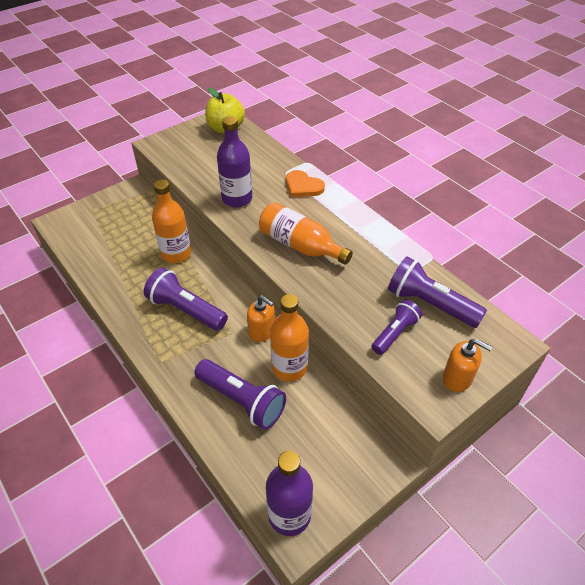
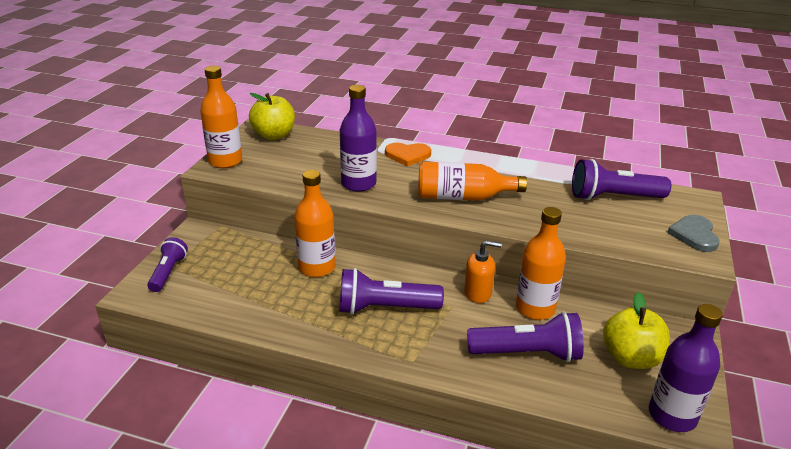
camera: 35 degrees left, 15 degrees down
purple flashlight [371,300,422,355] -> purple flashlight moved to [147,237,188,292]
orange soap dispenser [443,338,492,392] -> grey heart [667,215,720,252]
none -> orange bottle [200,66,242,168]
none -> yellow apple [603,292,670,369]

